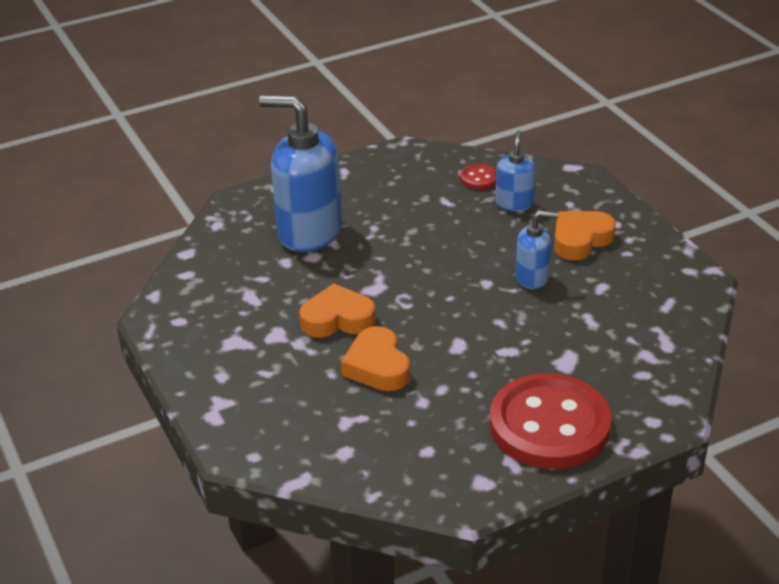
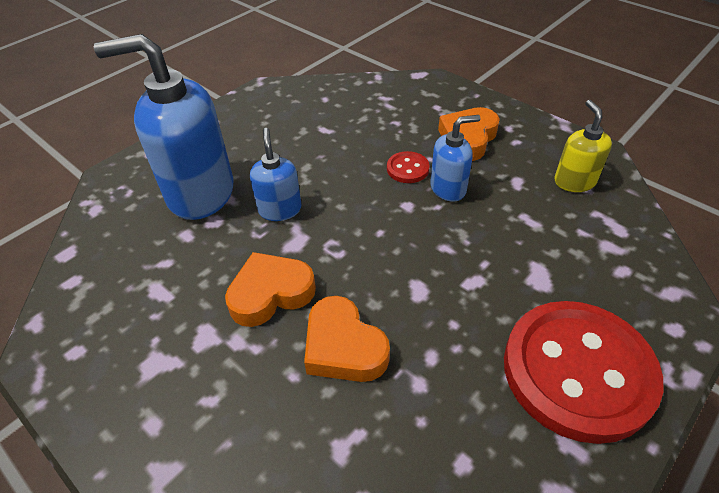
camera: 20 degrees left, 10 degrees up
red button [460,164,496,189] -> red button moved to [387,151,430,183]
blue soap dispenser [495,131,536,211] -> blue soap dispenser moved to [250,128,301,221]
none -> yellow soap dispenser [554,100,612,192]

